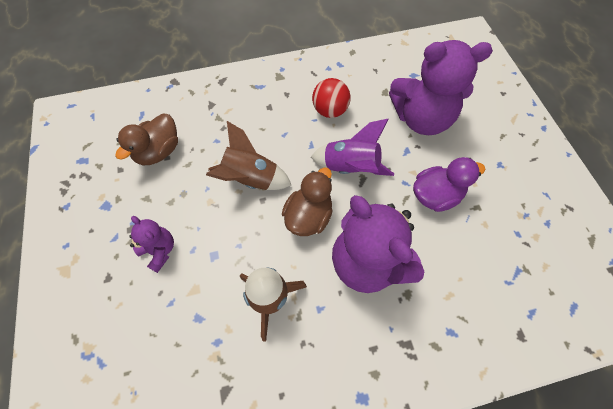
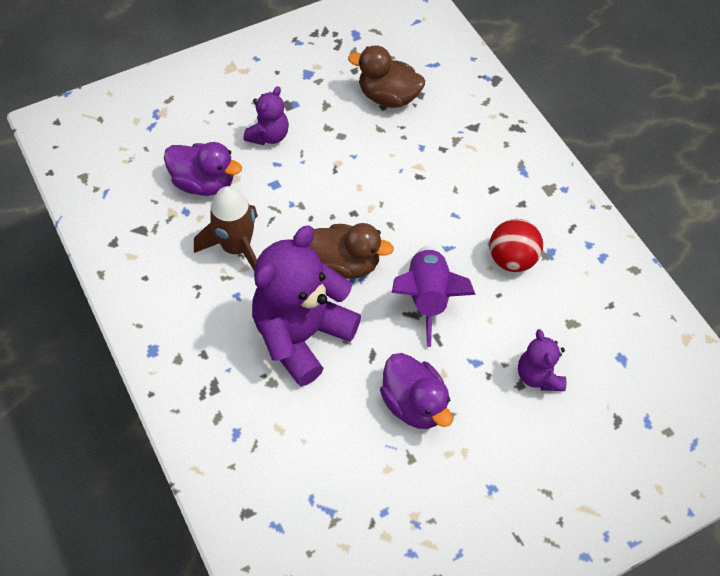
camera: 75 degrees right, 5 degrees down
brown rocket [206,121,291,190] -> none
purple teddy bear [389,40,493,135] -> purple teddy bear [518,329,566,391], size x0.49
none -> purple duck [164,142,242,196]

